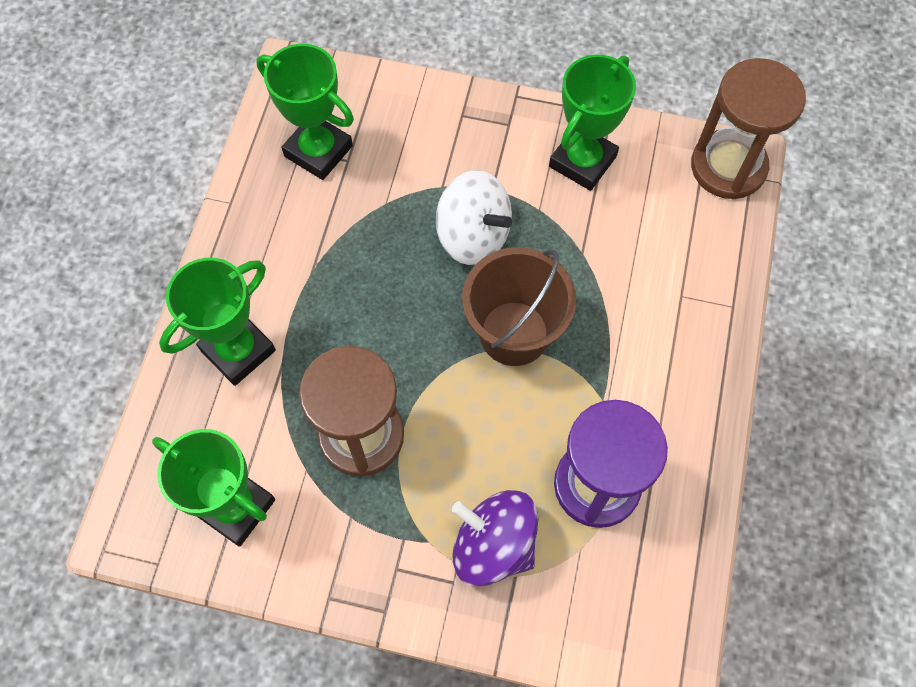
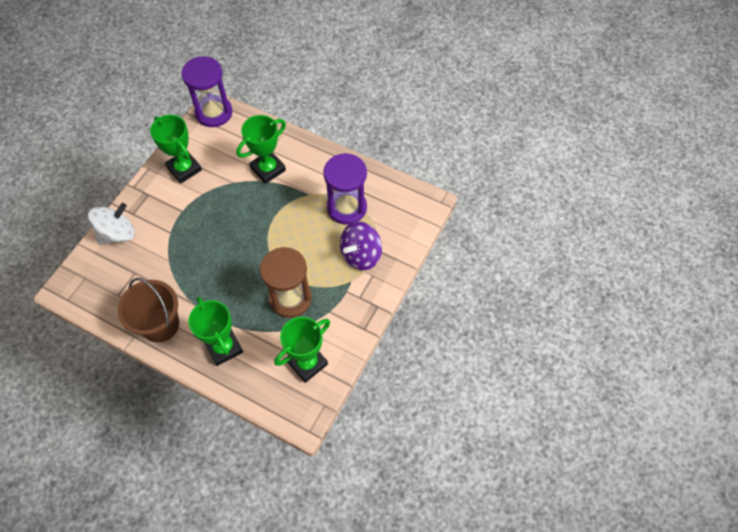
camera: 75 degrees left, 5 degrees down
green trophy [256,44,354,180] -> green trophy moved to [236,115,286,184]
white spinning top [436,170,512,265] -> white spinning top moved to [88,203,135,245]
brown bucket [462,247,576,366] -> brown bucket moved to [118,278,179,342]
brown hourglass [691,58,806,199] -> purple hourglass [181,56,233,127]

